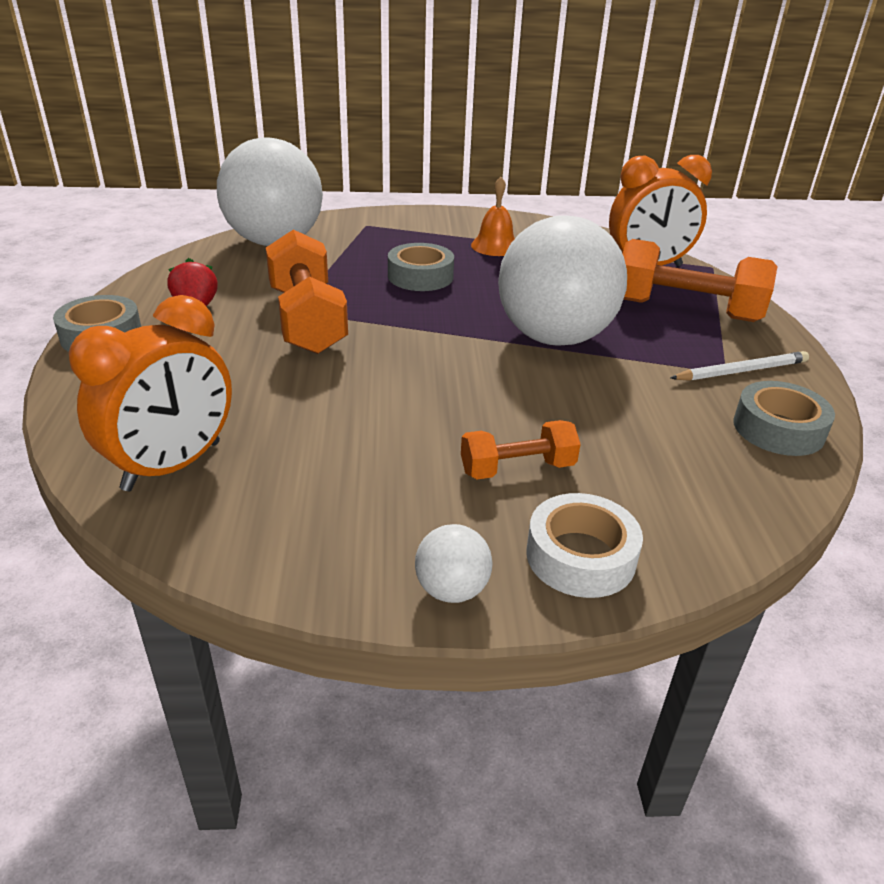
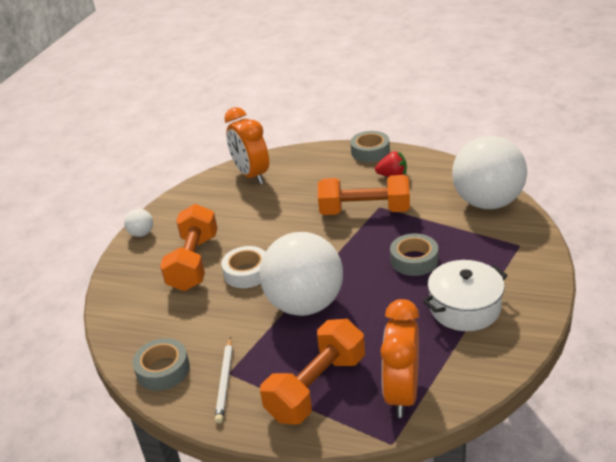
camera: 115 degrees right, 0 degrees up
orange dumbbell [461,420,581,480] -> orange dumbbell [160,204,218,291], size x1.78
orange bell [471,177,515,256] -> white pot [423,260,508,331]
white tape [526,493,643,598] -> white tape moved to [221,246,265,288]

